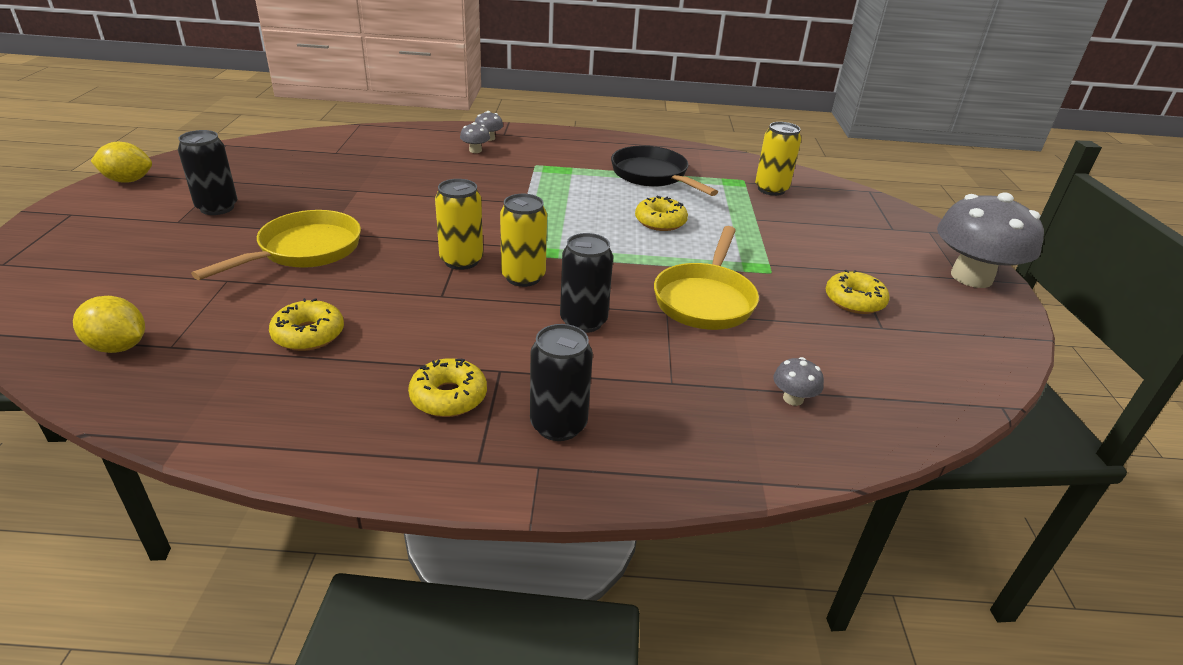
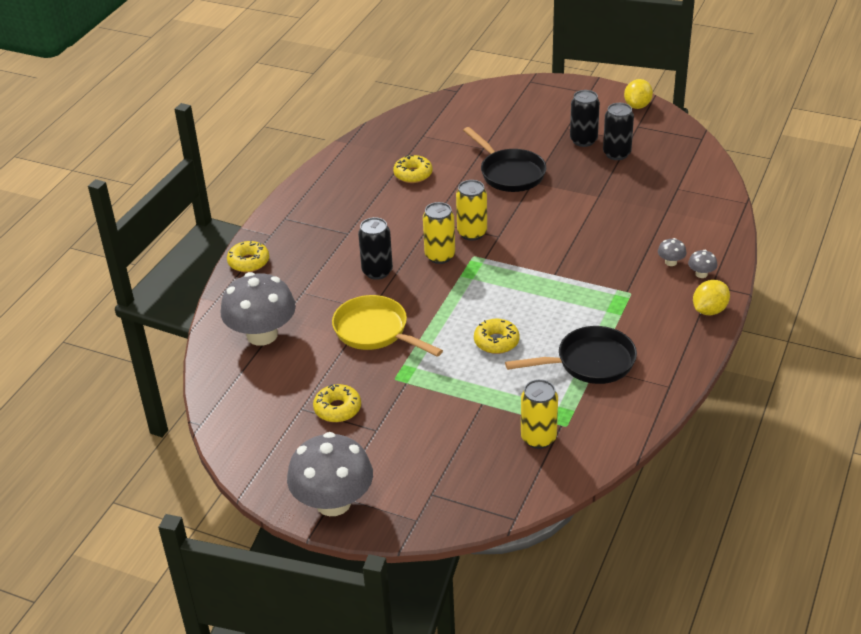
camera: 115 degrees right, 5 degrees up
yellow lemon [73,296,145,353] -> yellow lemon moved to [693,280,730,315]
yellow pan [191,210,361,280] -> black pan [463,127,546,192]
yellow donut [408,358,487,417] -> yellow donut moved to [227,241,269,272]
black can [530,324,593,441] -> black can moved to [603,103,634,160]
grey mushroom [773,357,824,406] -> grey mushroom [220,272,296,346], size x2.49

